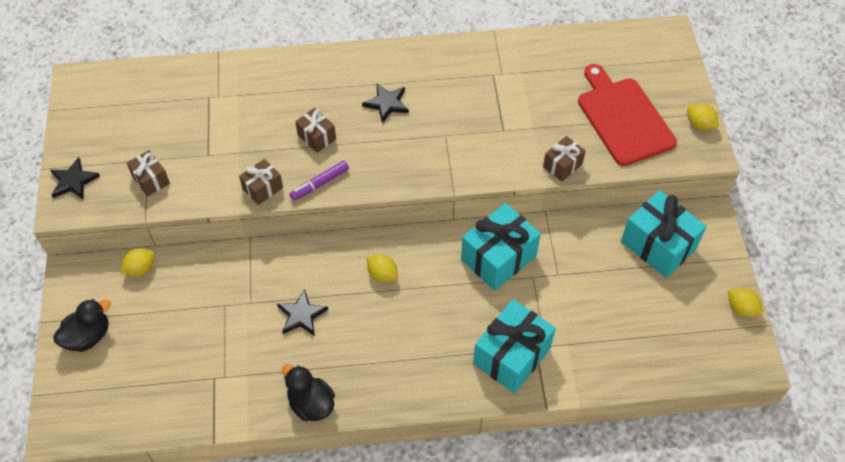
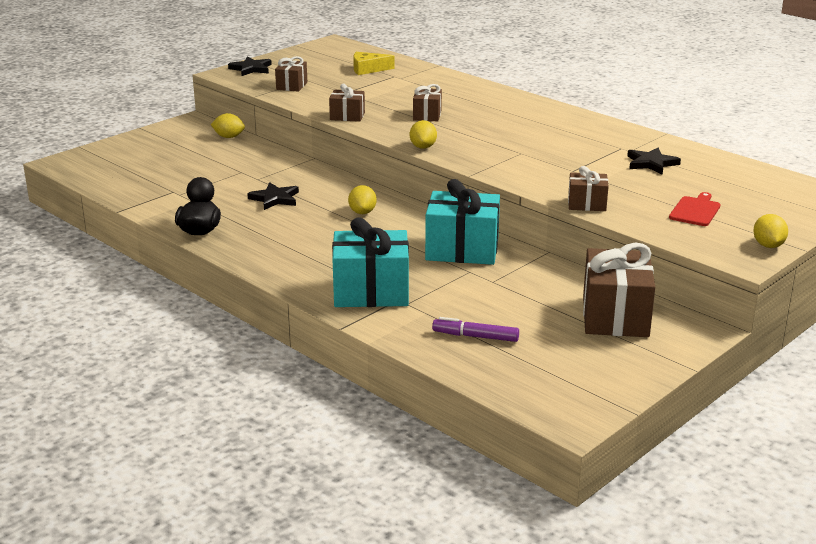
camera: 50 degrees right, 30 degrees down
black duck [53,299,111,352] -> none
purple marker [290,161,349,201] -> purple marker moved to [432,317,519,342]
black star [362,84,409,123] -> black star moved to [627,148,681,175]
red cutting board [578,64,677,166] -> red cutting board [669,192,721,226], size x0.48
turquoise gift [621,190,707,278] -> brown gift [583,243,655,337]
yellow lemon [728,288,763,317] -> yellow lemon moved to [410,120,437,149]
none -> yellow cheese [353,52,395,75]

